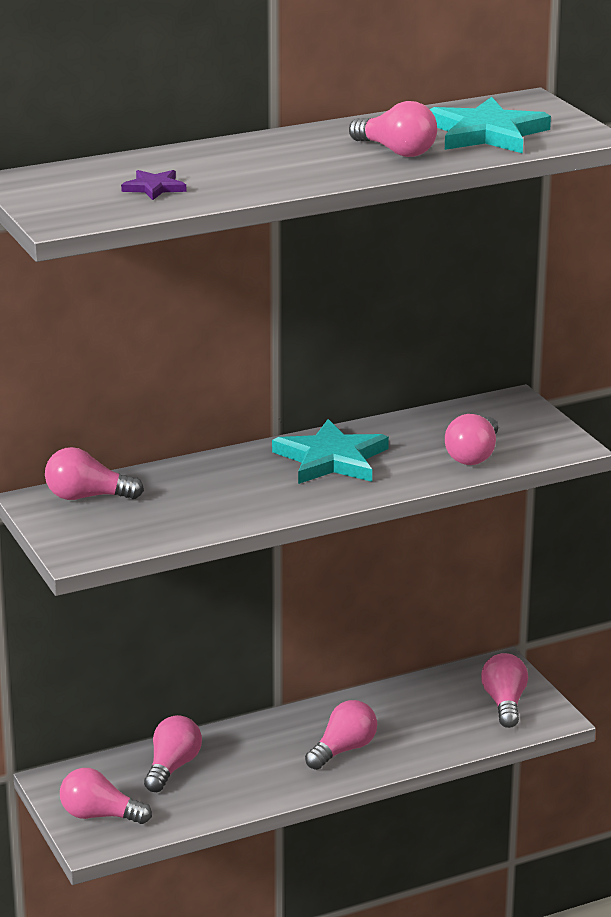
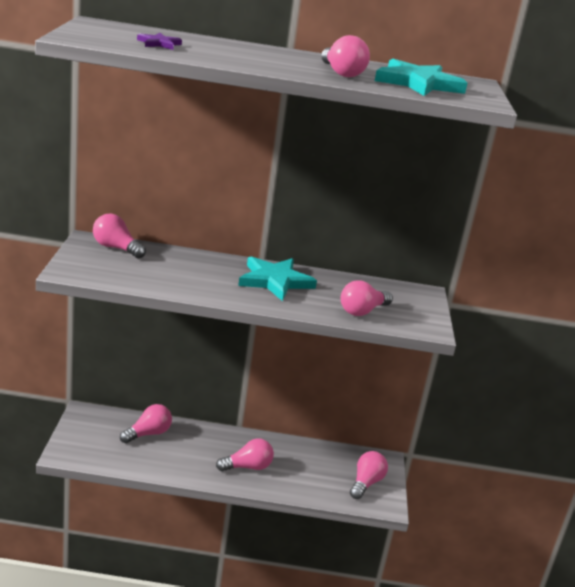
camera: 25 degrees right, 0 degrees up
pink light bulb [60,768,152,824] -> none

